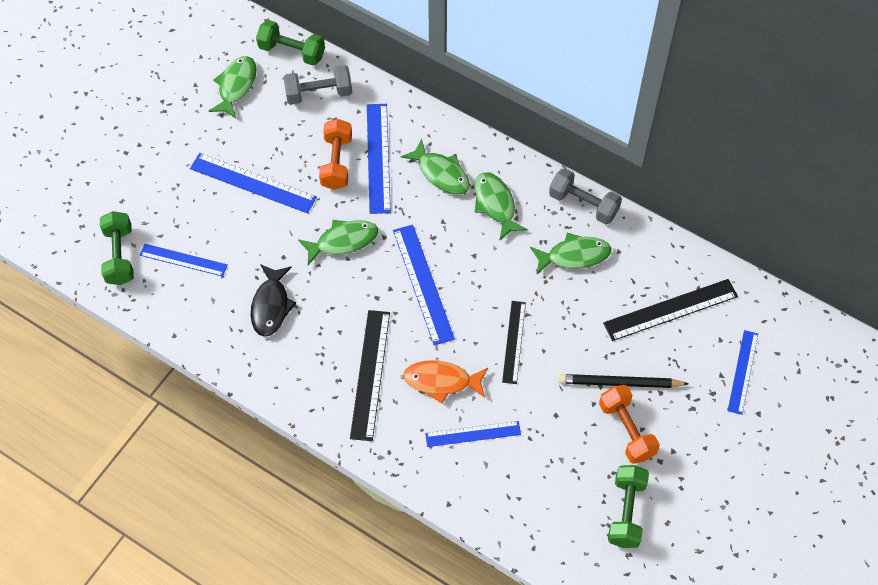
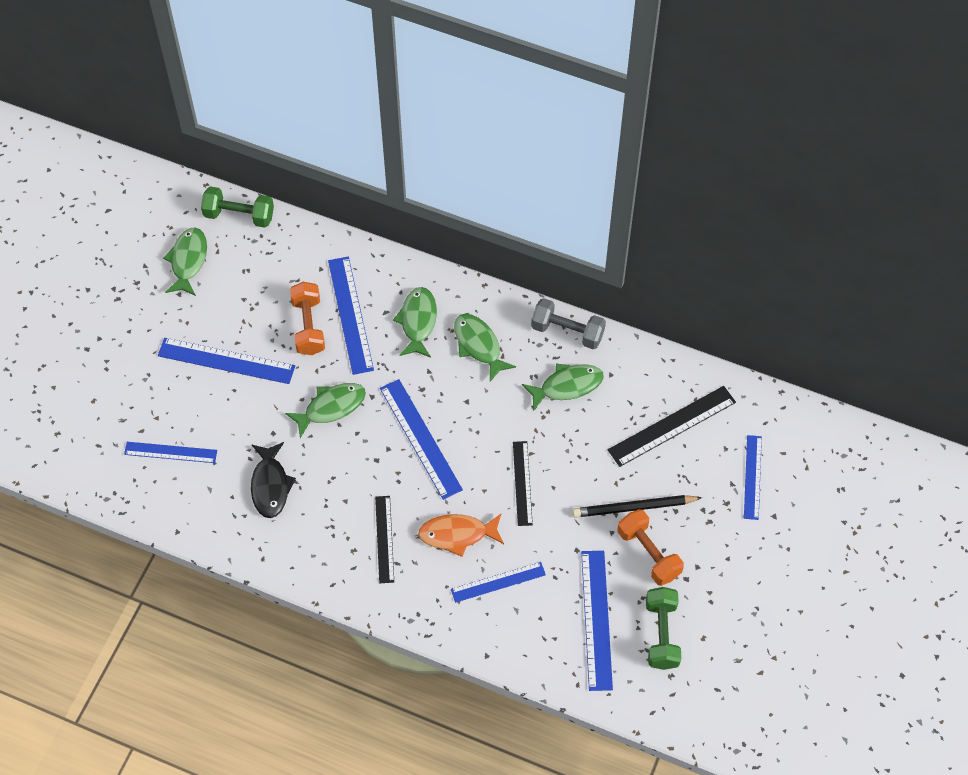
camera: 10 degrees left, 0 degrees up
green dumbbell [100,211,134,285] -> none
grey dumbbell [283,65,352,104] -> none
black ruler [350,310,390,441] -> black ruler [375,496,394,583], size x0.65
green fish [401,139,470,195] -> green fish turned 120 degrees counterclockwise [393,287,437,358]
none -> blue ruler [581,551,613,691]

